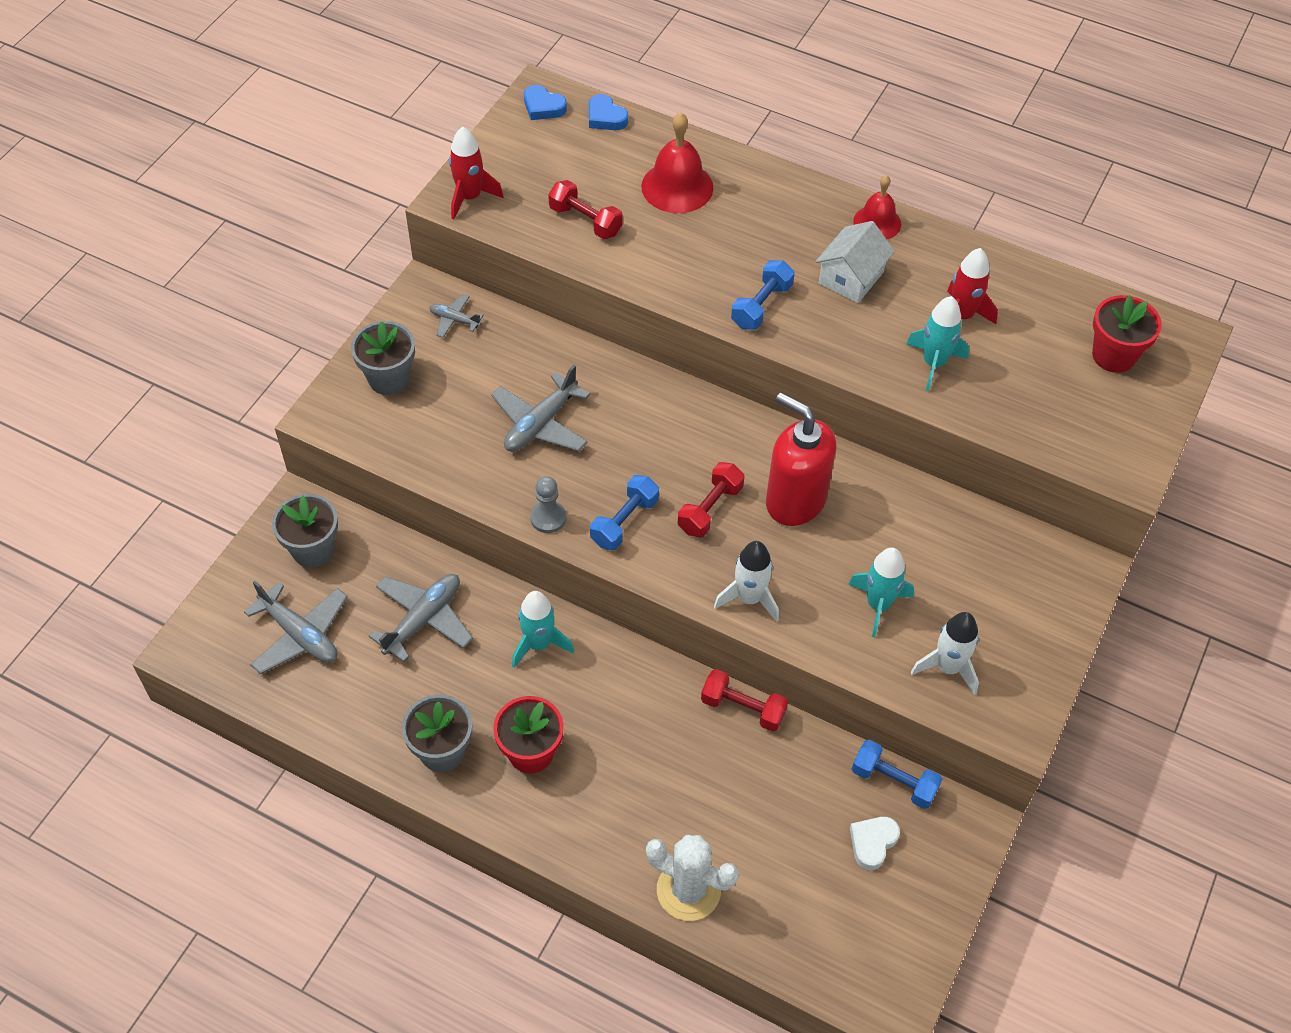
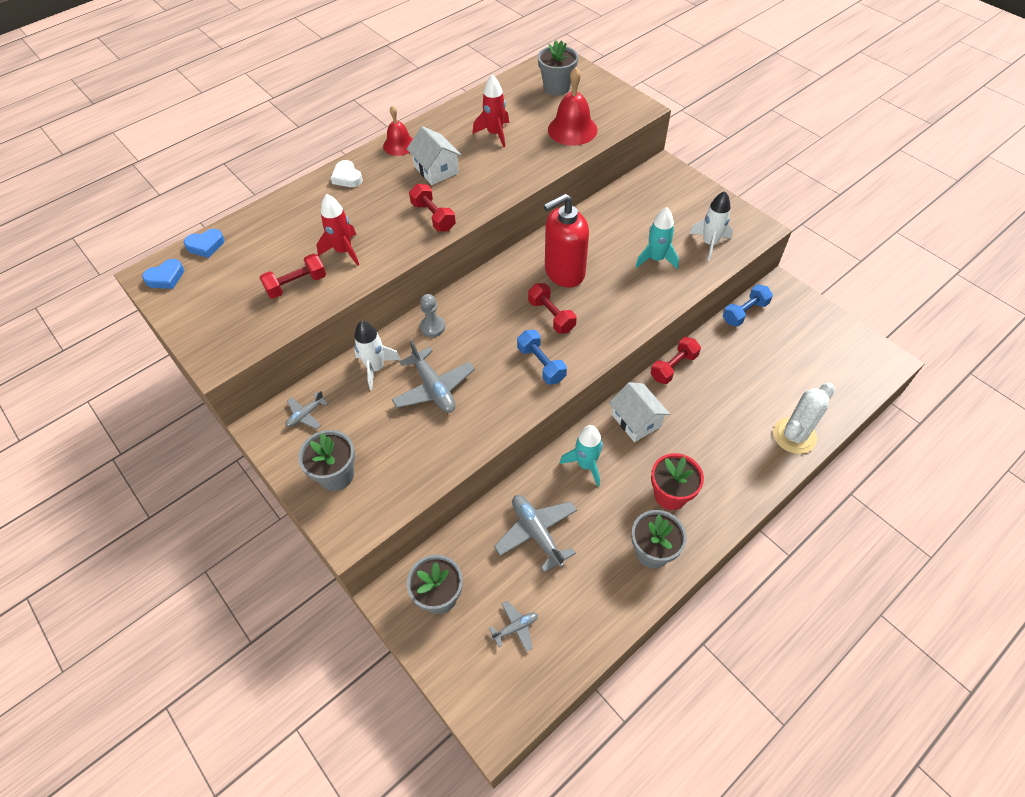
camera: 65 degrees left, 0 degrees up
grey plane [244,581,348,674] -> grey plane [489,601,538,652], size x0.55
red rocket [449,127,503,219] -> red rocket moved to [316,194,359,266]
grey pawn [530,476,566,533] -> grey pawn moved to [420,294,445,337]
red bell [641,112,714,213] -> red bell moved to [548,67,597,146]
white rocket [714,541,779,622] -> white rocket moved to [354,321,401,390]
blue dumbbell [731,260,795,330] -> red dumbbell [409,184,456,231]
white heart [850,817,900,870] -> white heart moved to [331,160,363,187]
turquoise rocket [906,296,969,391] -> none
red flower pot [1092,295,1162,373] -> grey flower pot [538,40,578,96]
none -> white house [609,382,670,442]

